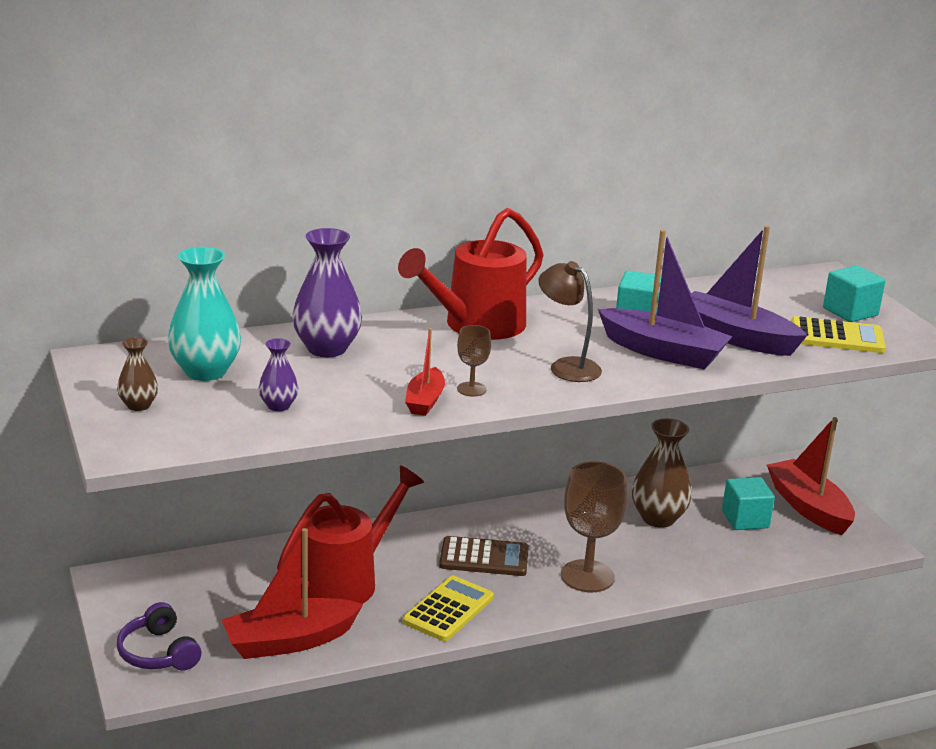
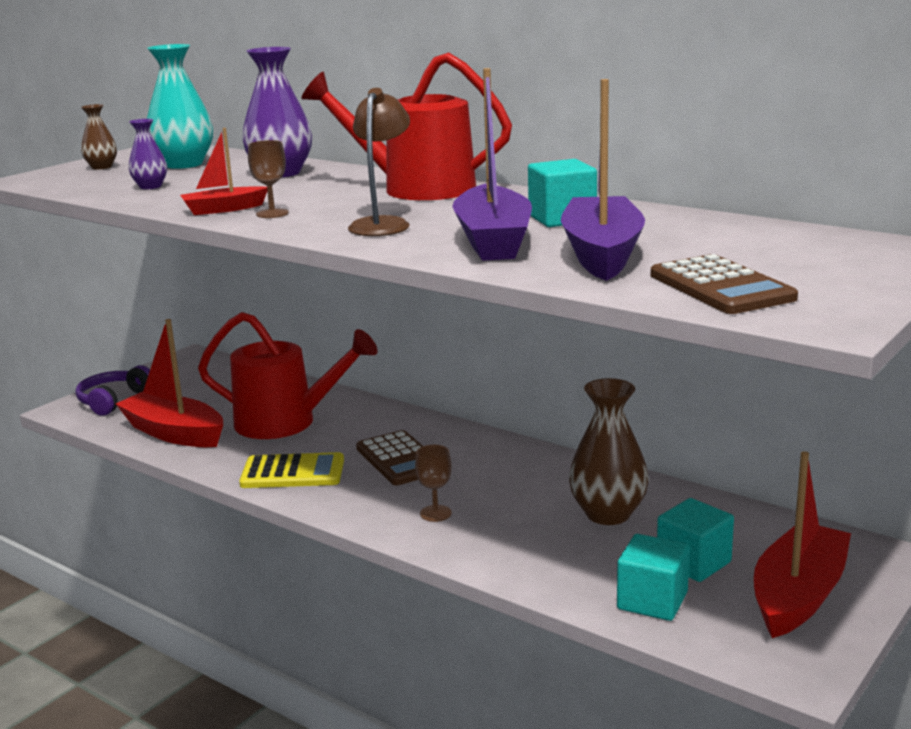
camera: 60 degrees right, 5 degrees down
brown goblet [561,461,628,592] -> brown goblet [415,445,452,522], size x0.48
yellow calculator [791,316,886,353] -> brown calculator [651,254,798,314]
turquoise cube [823,266,885,322] -> turquoise cube moved to [617,534,690,621]

